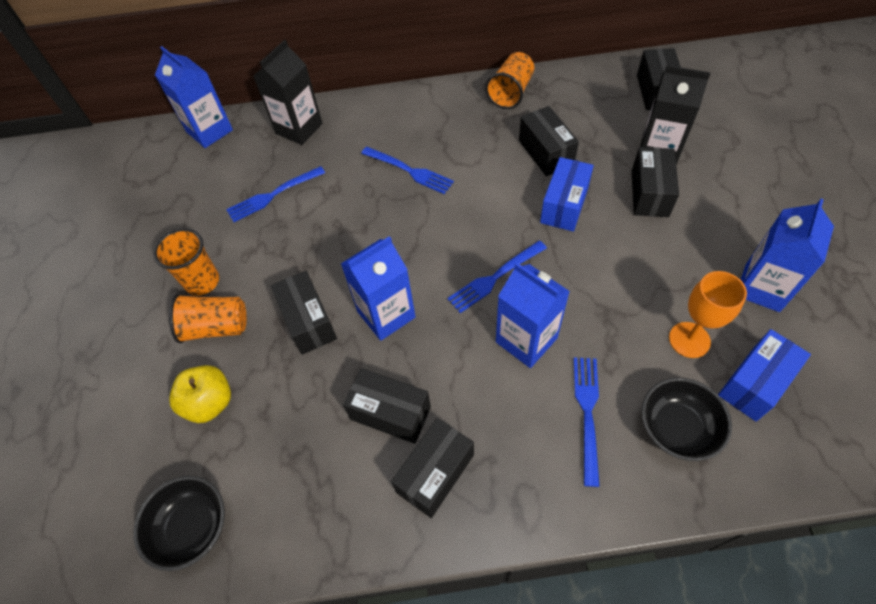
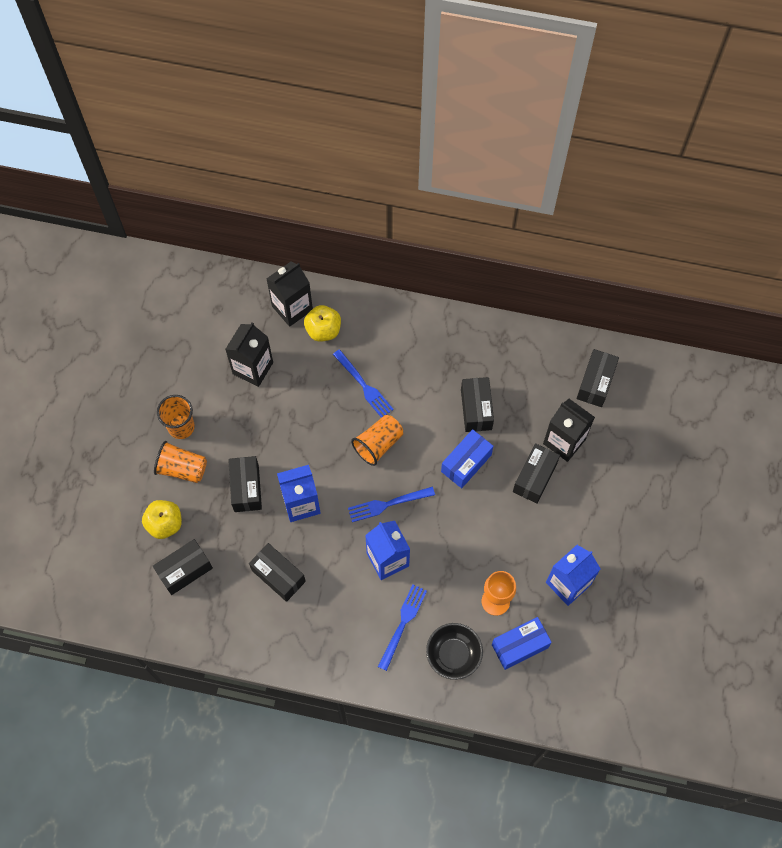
camera: 15 degrees right, 10 degrees up
black bowl [133,476,225,571] -> none
blue carton [155,46,233,148] -> none
blue fork [226,166,325,222] -> black carton [225,322,273,387]
black box [391,418,474,518] -> black box moved to [153,539,213,595]
orange cup [485,52,534,109] -> orange cup moved to [351,415,403,466]
none -> yellow apple [304,305,341,342]

